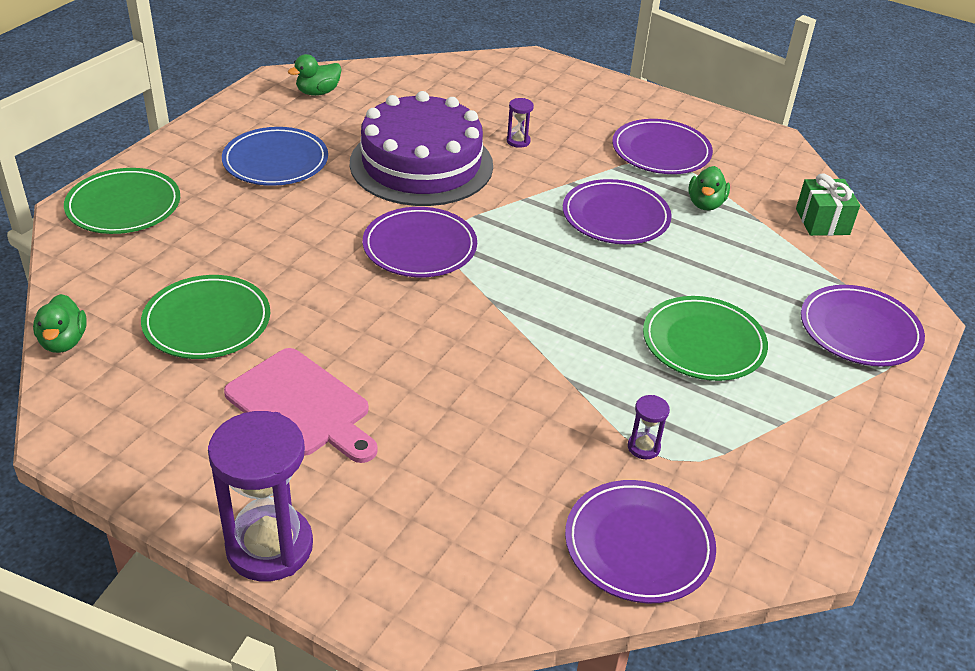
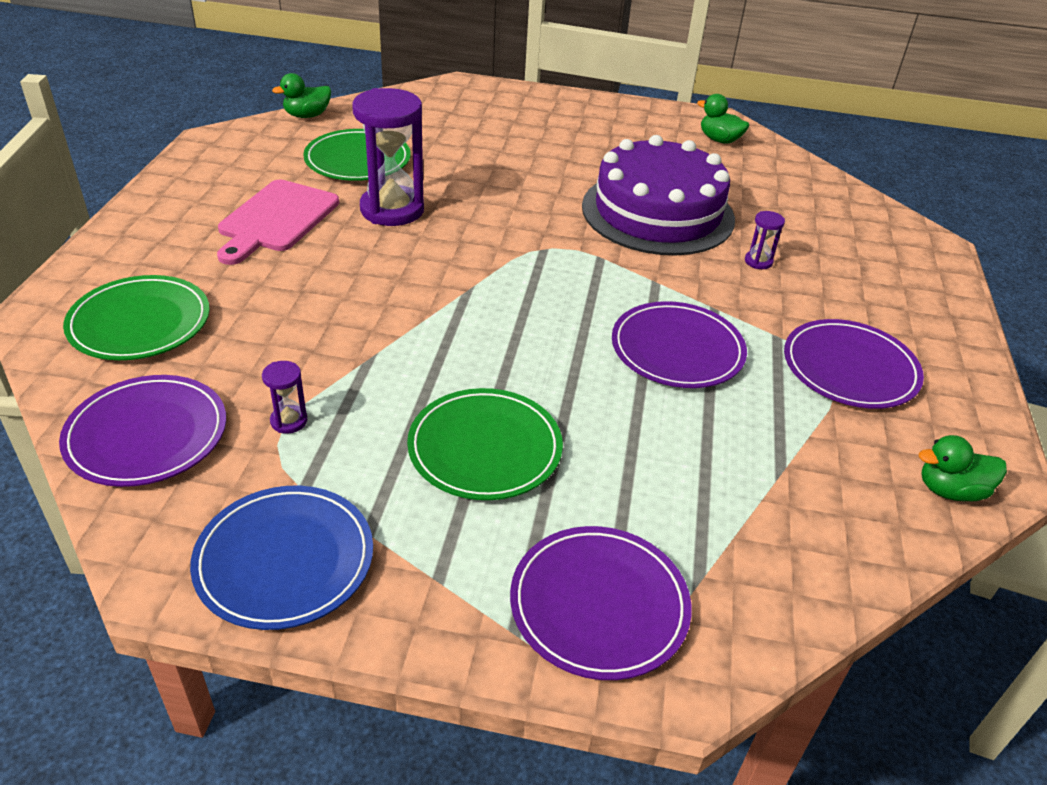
camera: 70 degrees right, 0 degrees up
green plate [64,168,180,234] -> green plate moved to [63,275,210,360]
purple hourglass [208,411,313,581] -> purple hourglass moved to [352,88,424,226]
blue plate [222,127,328,186] -> blue plate moved to [190,486,373,630]
purple plate [363,207,477,277] -> none
green duck [688,166,730,211] -> green duck moved to [919,435,1007,501]
green gift [796,174,860,236] -> none

